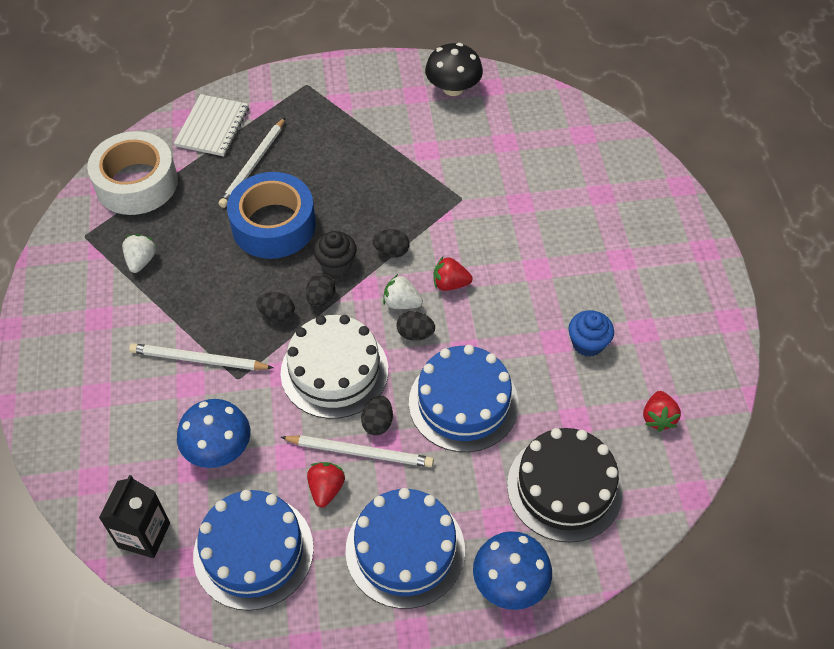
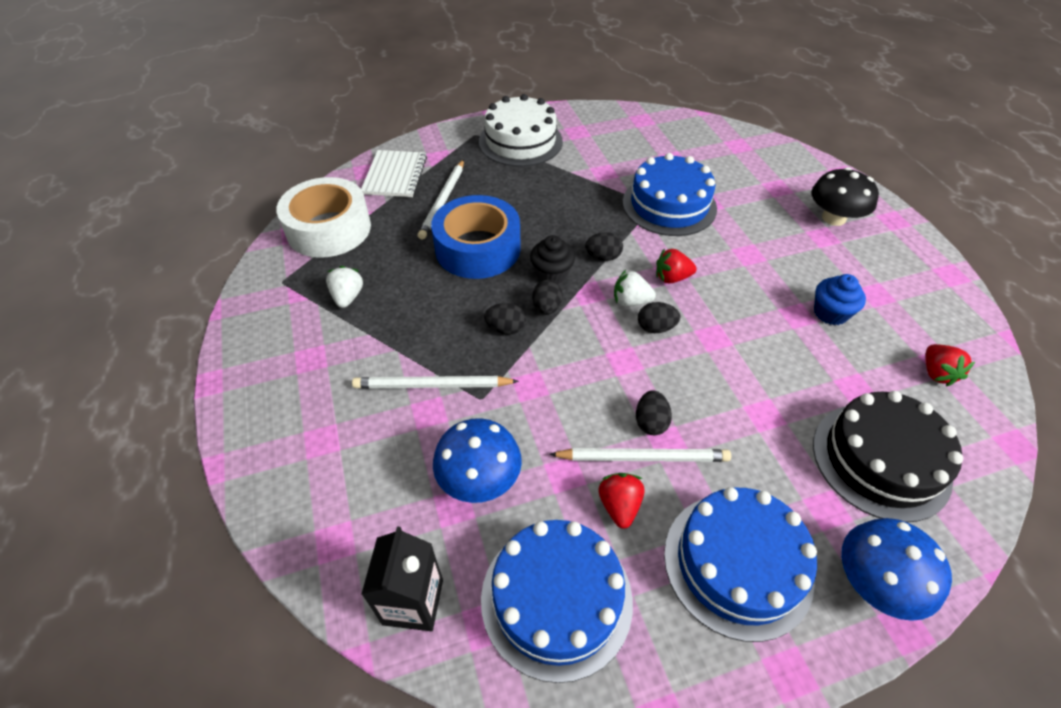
camera: 10 degrees left, 5 degrees down
white cake [281,315,388,419] -> white cake moved to [479,94,563,167]
blue cake [409,345,519,452] -> blue cake moved to [623,153,717,236]
black mushroom [425,43,483,96] -> black mushroom moved to [811,167,879,226]

